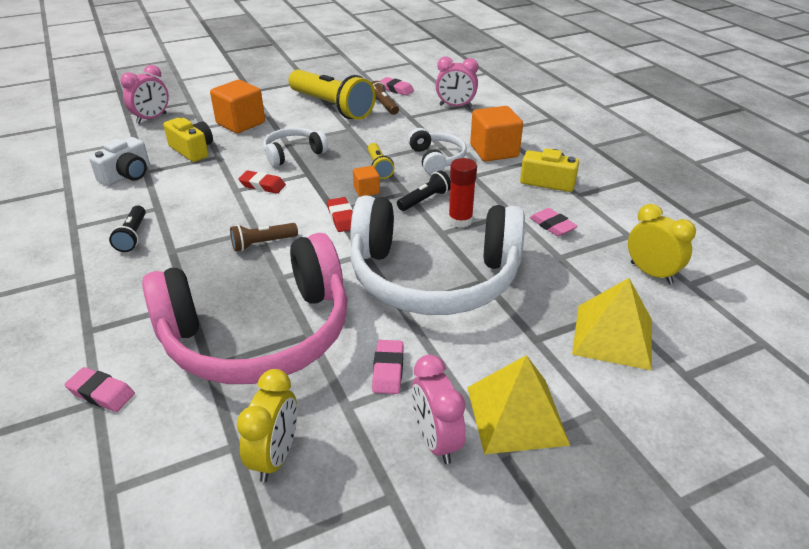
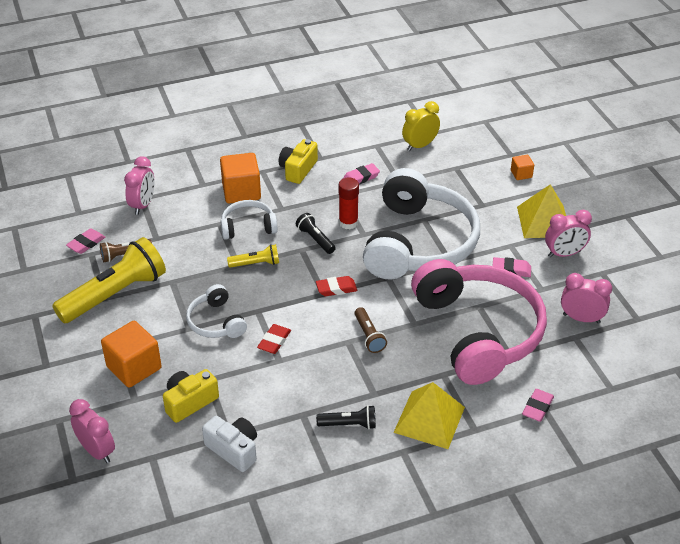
camera: 85 degrees left, 5 degrees up
yellow clock [237,369,297,482] -> pink clock [561,273,612,323]
orange cube [353,166,380,197] -> orange cube moved to [511,155,534,180]
yellow pyramid [572,278,652,371] -> yellow pyramid moved to [393,382,465,449]

